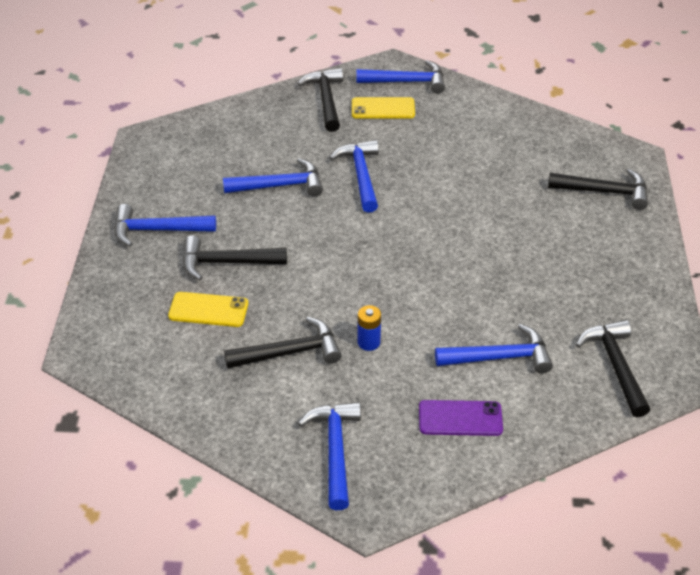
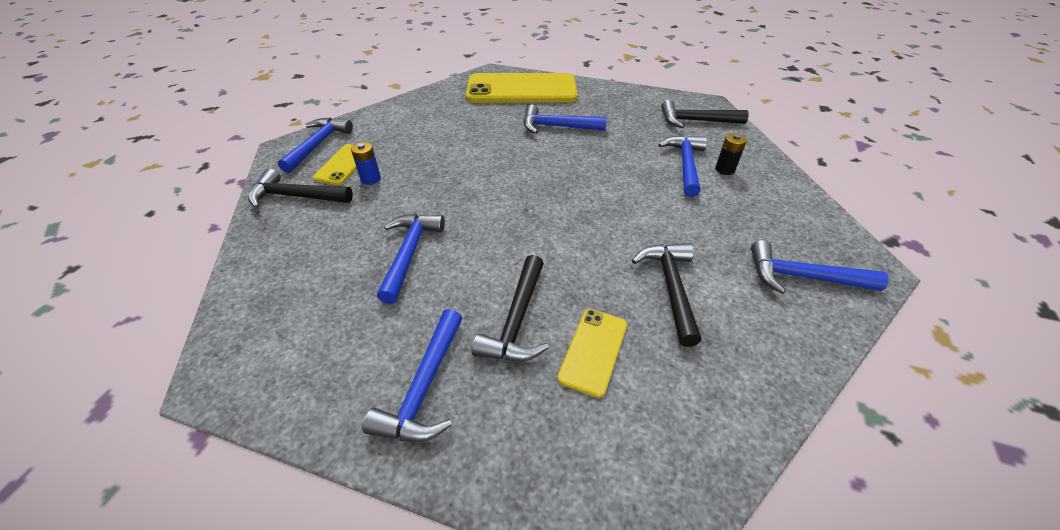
camera: 75 degrees left, 0 degrees up
blue hammer [330,140,379,213] -> blue hammer moved to [524,105,607,134]
blue battery [357,305,381,351] -> blue battery moved to [351,142,381,185]
purple phone [419,400,503,436] -> none
black hammer [548,169,648,210] -> yellow phone [466,73,577,103]
none -> black battery [715,133,747,175]

